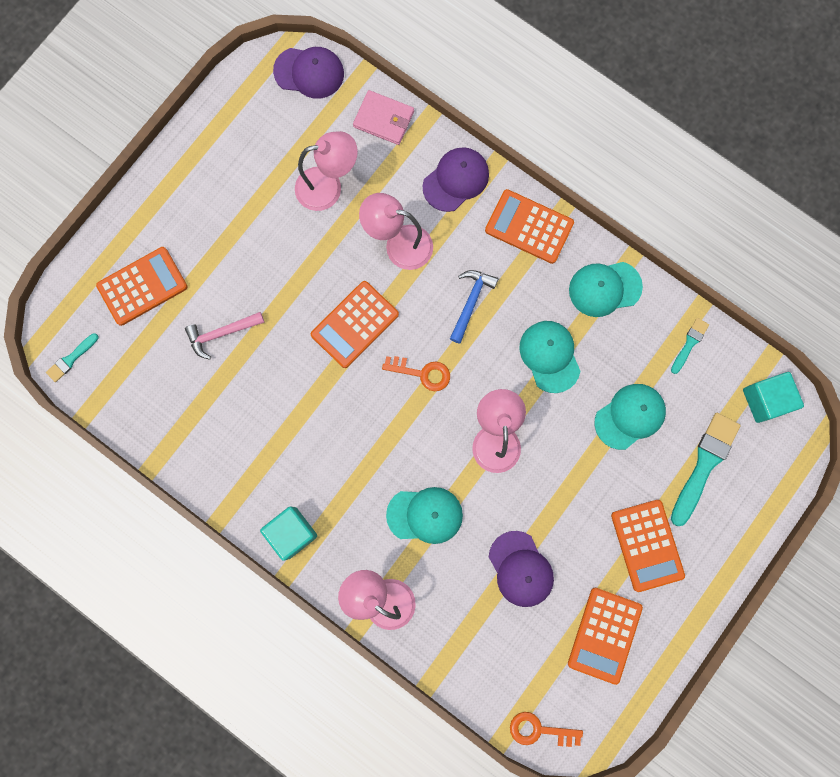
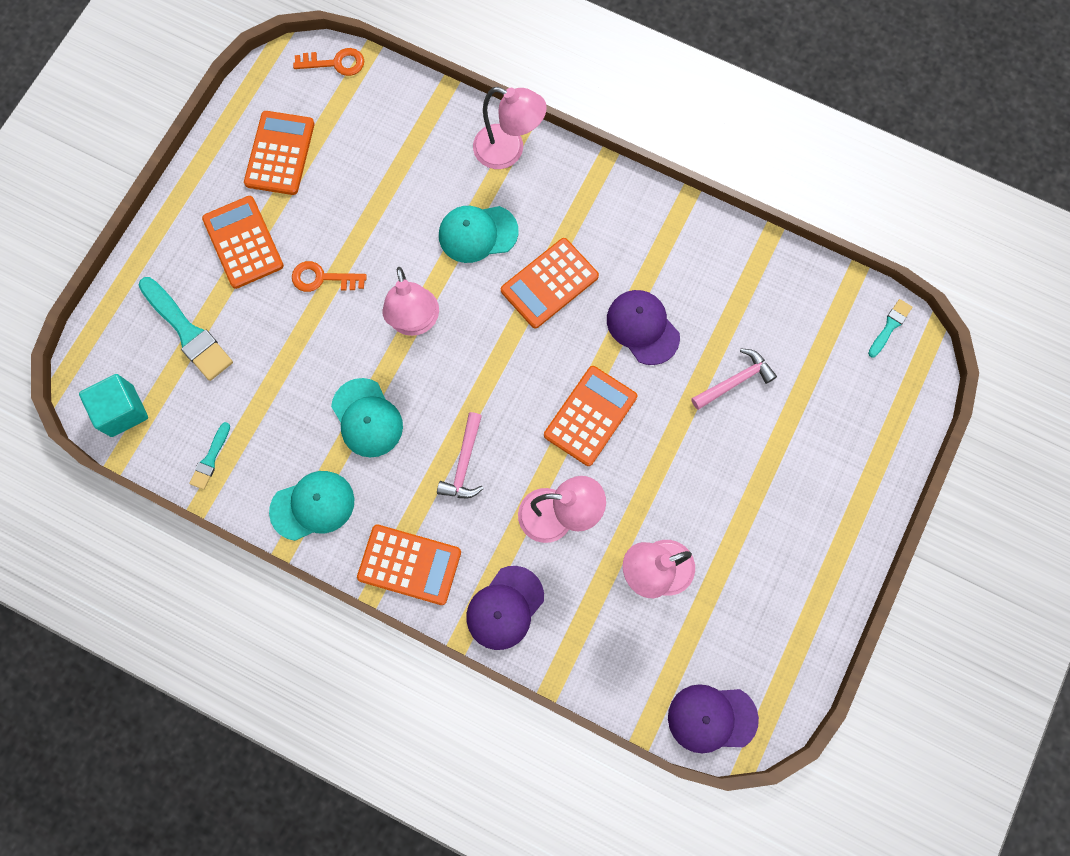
camera: 170 degrees right, 5 degrees down
orange calculator [96,247,188,326] -> orange calculator moved to [501,238,599,328]
turquoise cube [260,506,317,561] -> none
pink wallet [353,90,414,145] -> none
orange key [382,356,450,391] -> orange key moved to [292,261,367,292]
blue hammer [450,270,498,344] -> pink hammer [437,412,484,498]
purple cap [489,531,554,607] -> purple cap moved to [607,290,680,365]
turquoise cap [595,384,666,450] -> none
turquoise brush [671,413,741,526] -> turquoise brush turned 60 degrees counterclockwise [138,277,233,381]

